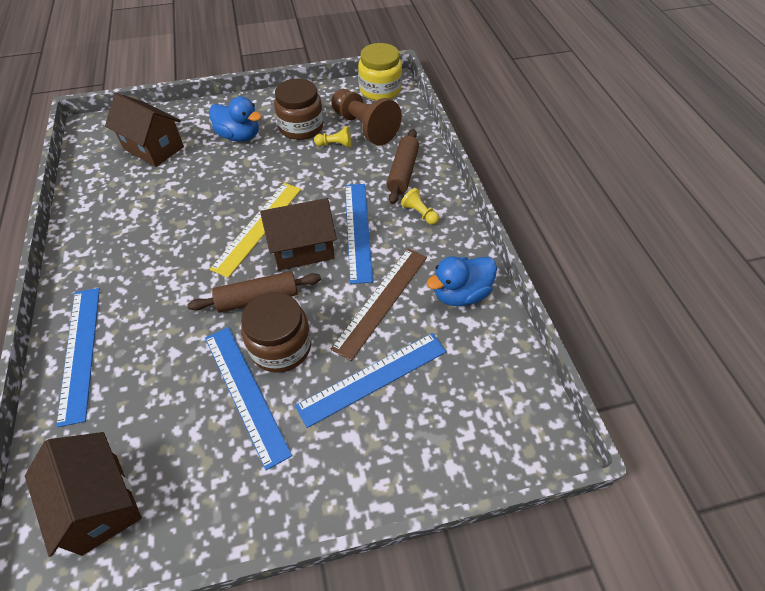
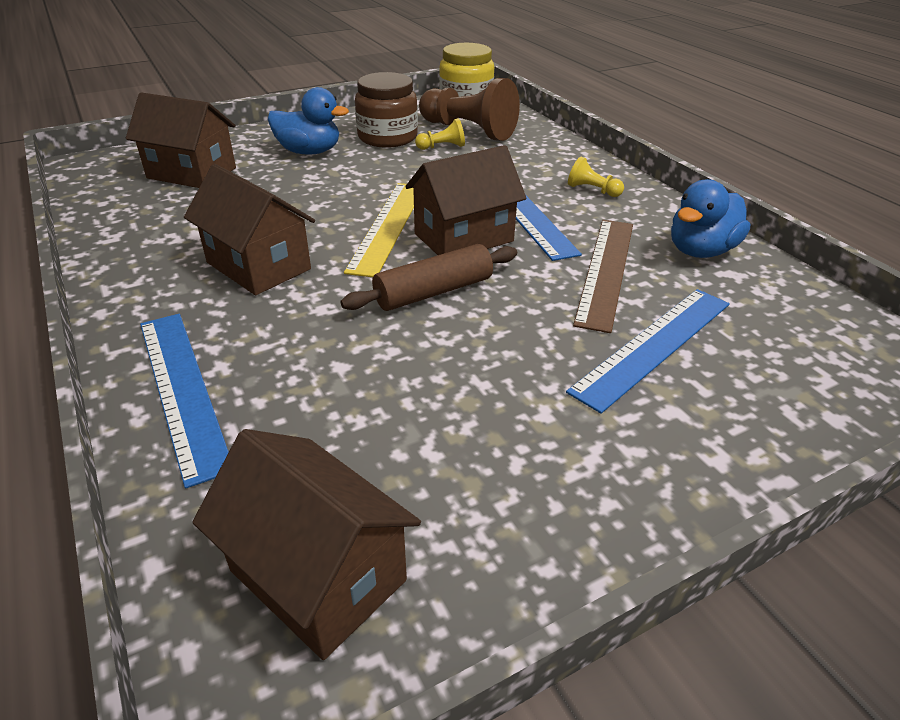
camera: 15 degrees left, 15 degrees down
blue ruler [205,327,292,470] -> none
brown jar [241,292,312,373] -> none
brown rolling pin [387,129,419,204] -> none
none -> brown house [184,164,315,295]

